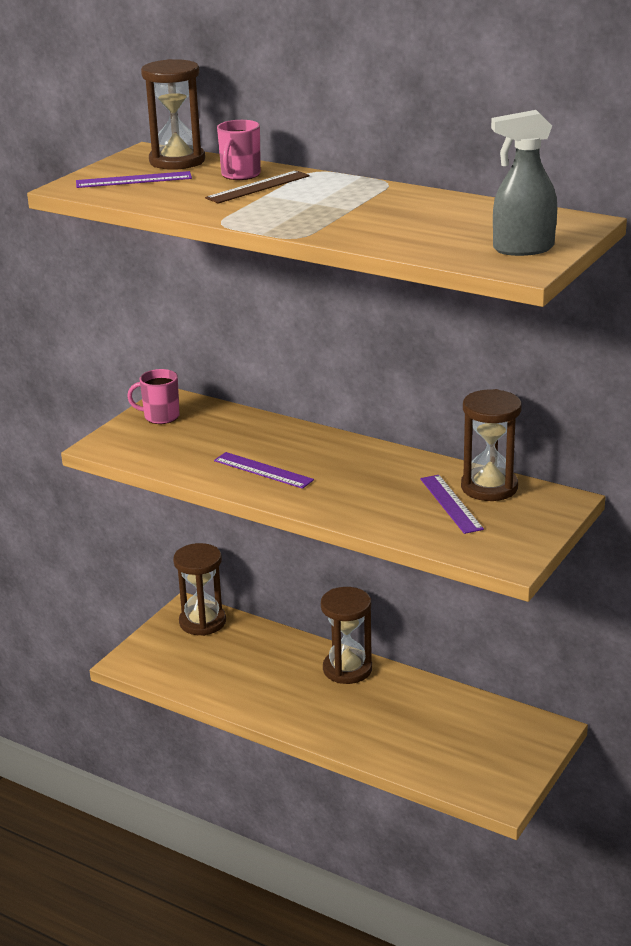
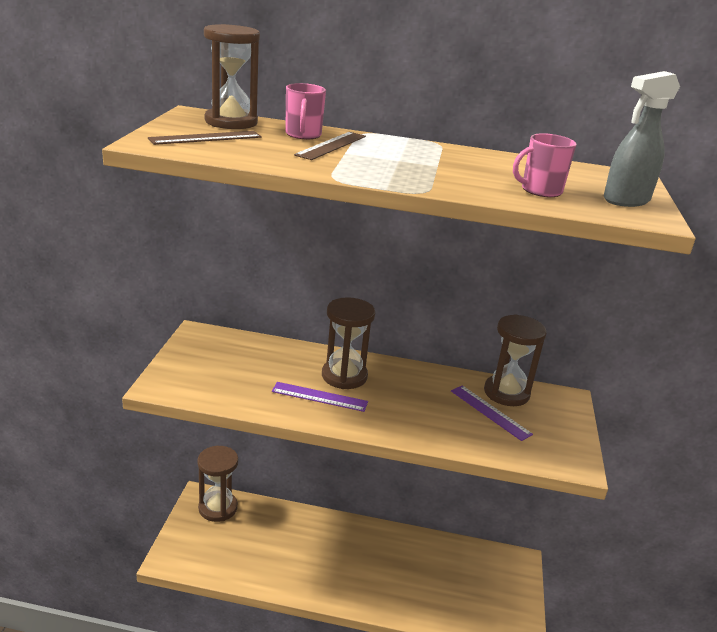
camera: 25 degrees left, 0 degrees up
purple ruler [76,171,192,188] -> brown ruler [148,131,262,145]
pink mug [127,369,179,424] -> pink mug moved to [513,133,576,197]
brown hourglass [321,587,372,684] -> brown hourglass moved to [322,297,375,389]

